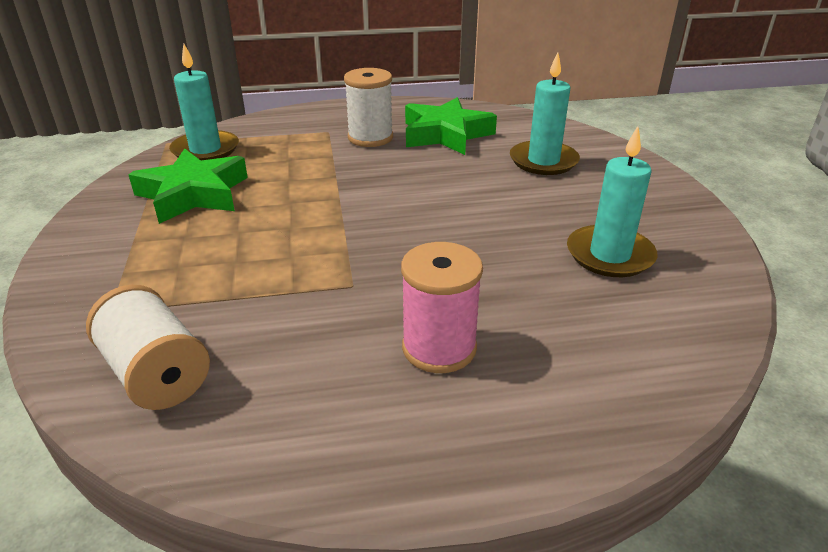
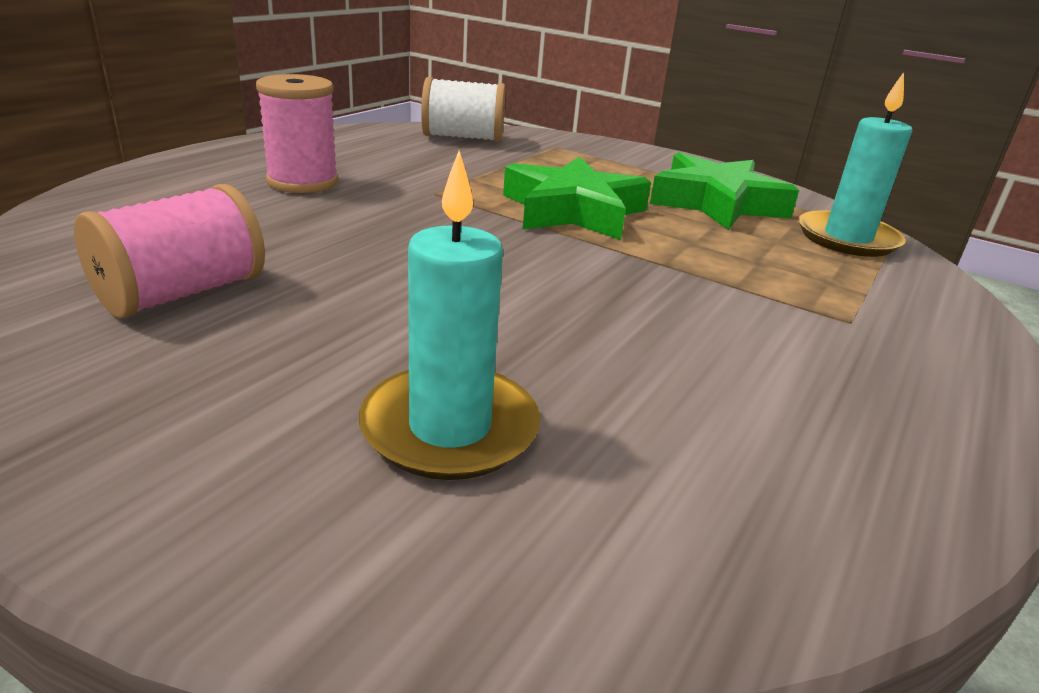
camera: 130 degrees right, 5 degrees down
white spool [344,68,393,147] -> none
green star [405,97,497,155] -> green star moved to [503,157,651,240]
turquoise candle [567,126,658,277] -> pink spool [74,184,265,319]

